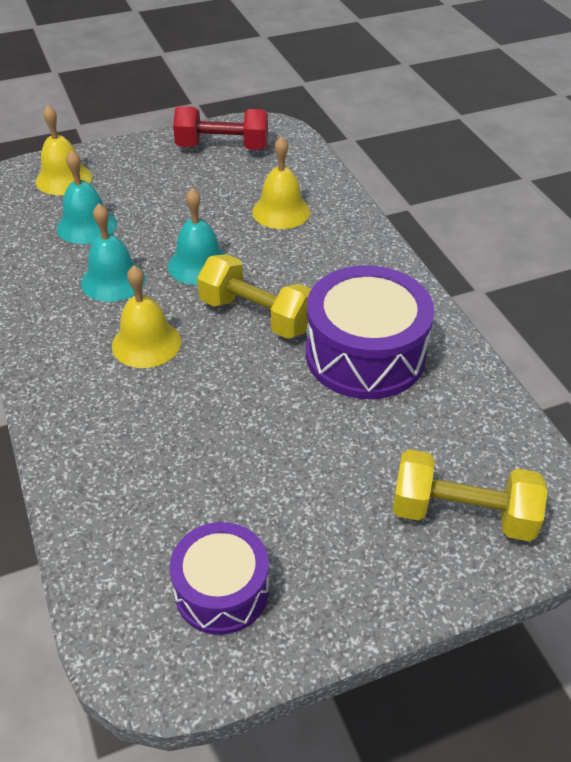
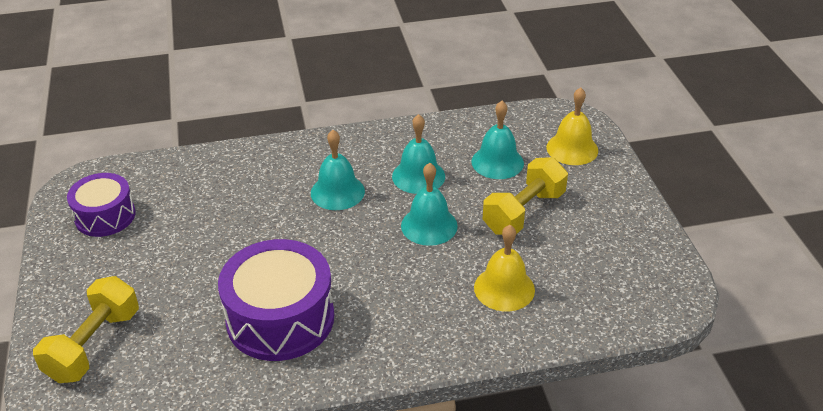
camera: 100 degrees right, 5 degrees down
yellow bell [112,265,181,368] -> turquoise bell [311,130,365,210]
red dumbbell [173,106,268,150] -> none
yellow dumbbell [197,254,311,339] -> yellow dumbbell moved to [483,157,568,235]

